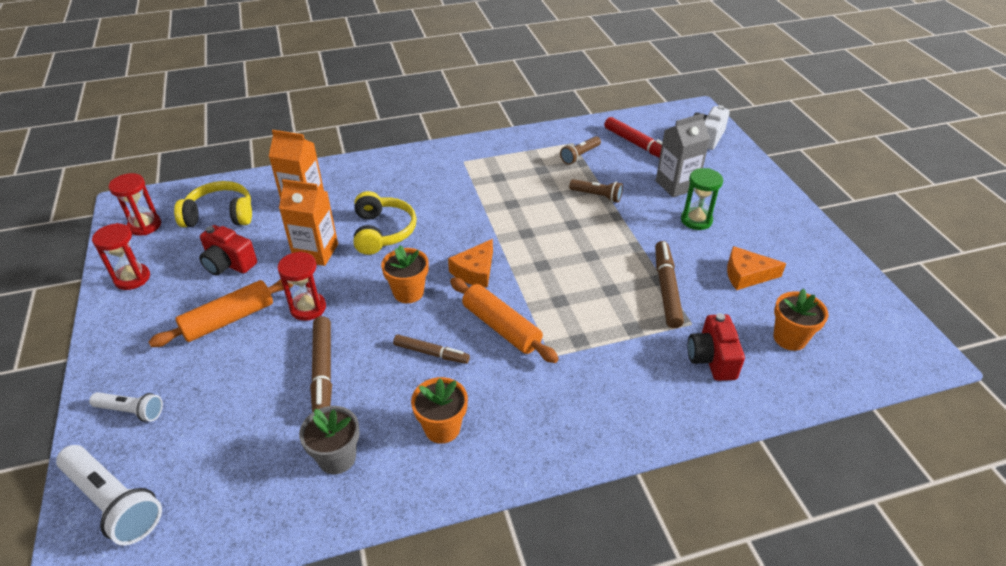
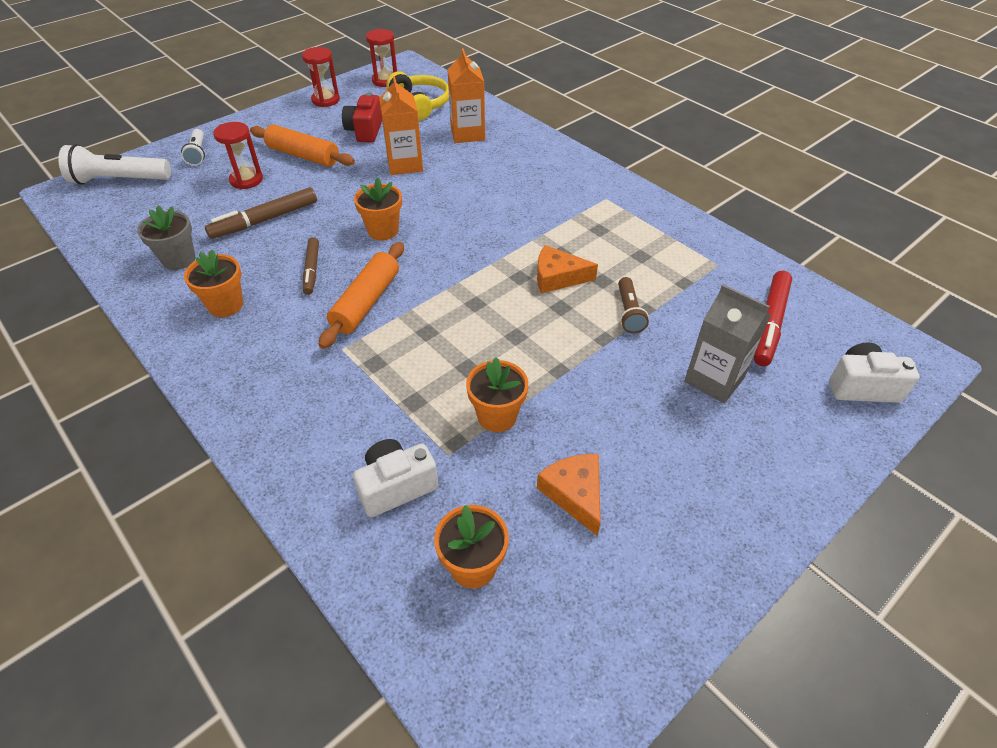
camera: 65 degrees right, 5 degrees up
white flashlight [56,445,162,545] -> white flashlight turned 75 degrees clockwise [59,144,171,184]
red hourglass [278,251,326,321] -> red hourglass moved to [213,122,263,189]
yellow headphones [353,191,417,255] -> none
orange cheese [448,239,493,288] -> orange cheese moved to [537,245,598,293]
brown flashlight [560,136,601,165] -> none
brown marker [655,241,684,329] -> orange flower pot [466,357,528,432]
green hourglass [681,168,723,230] -> none
red camera [688,313,745,381] -> white camera [353,439,438,517]

